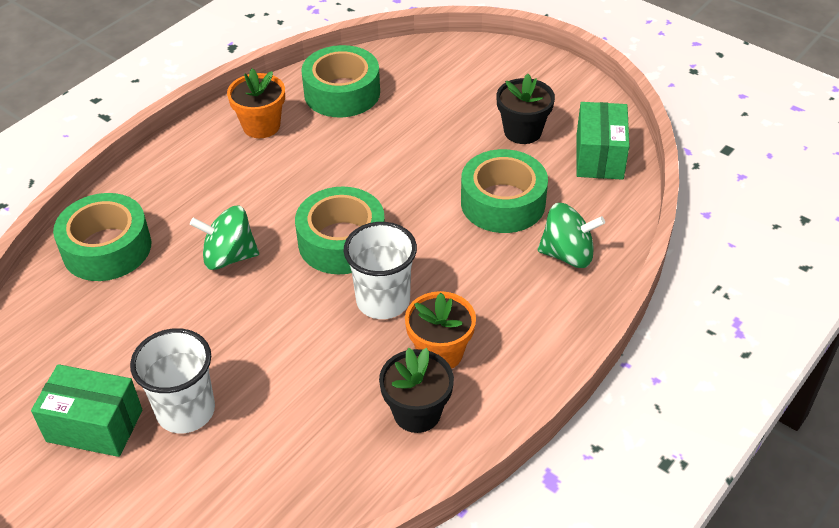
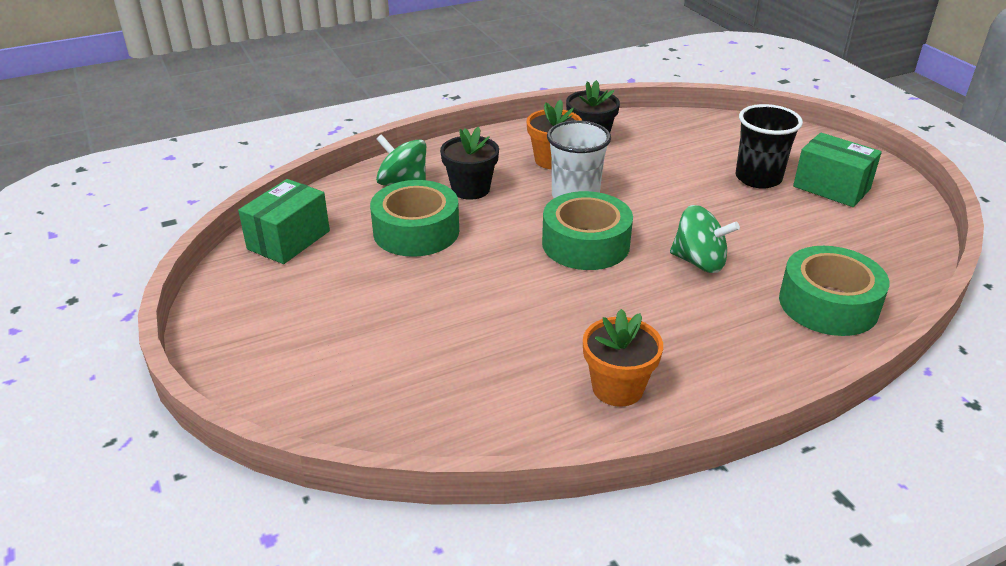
camera: 155 degrees left, 10 degrees down
white cup [130,328,215,433] -> black cup [736,104,803,189]
green tape [301,45,380,118] -> none
black flower pot [496,74,555,144] -> black flower pot moved to [440,126,499,200]

